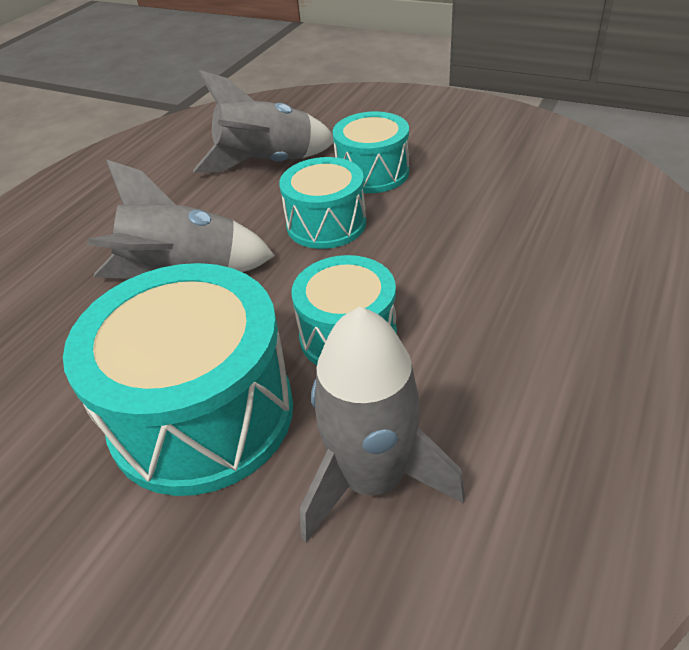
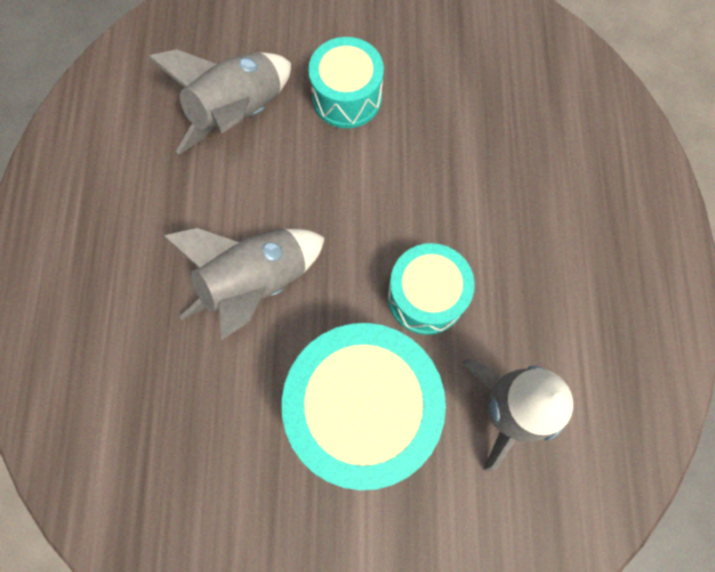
camera: 30 degrees left, 30 degrees up
turquoise drum [279,157,366,249] -> none

